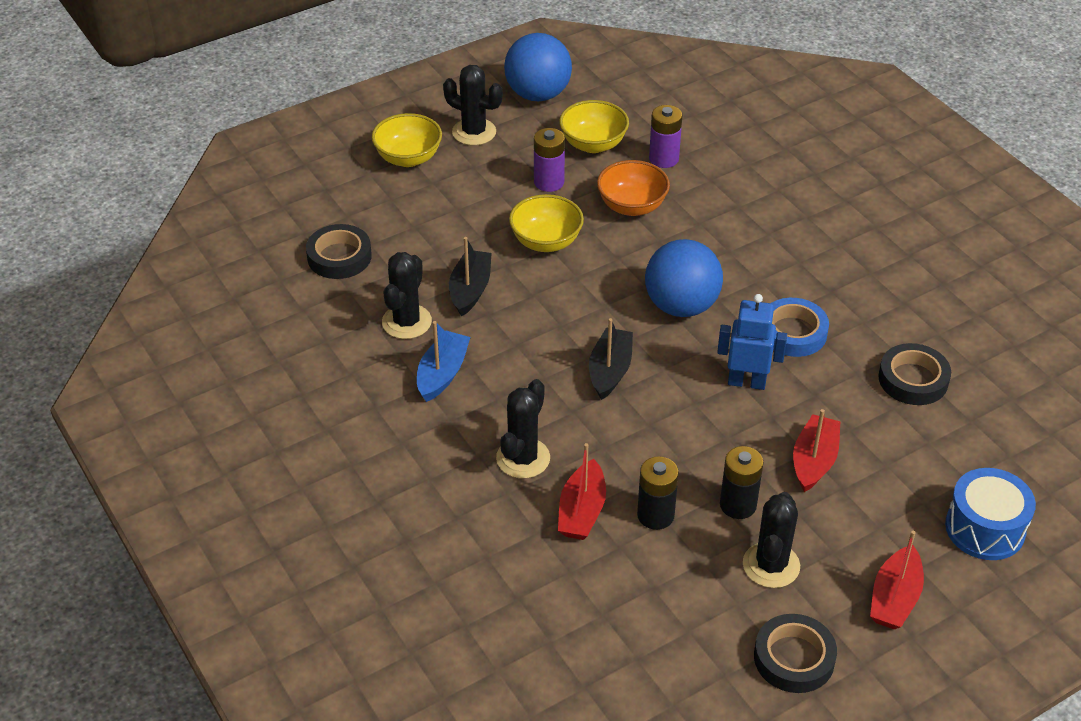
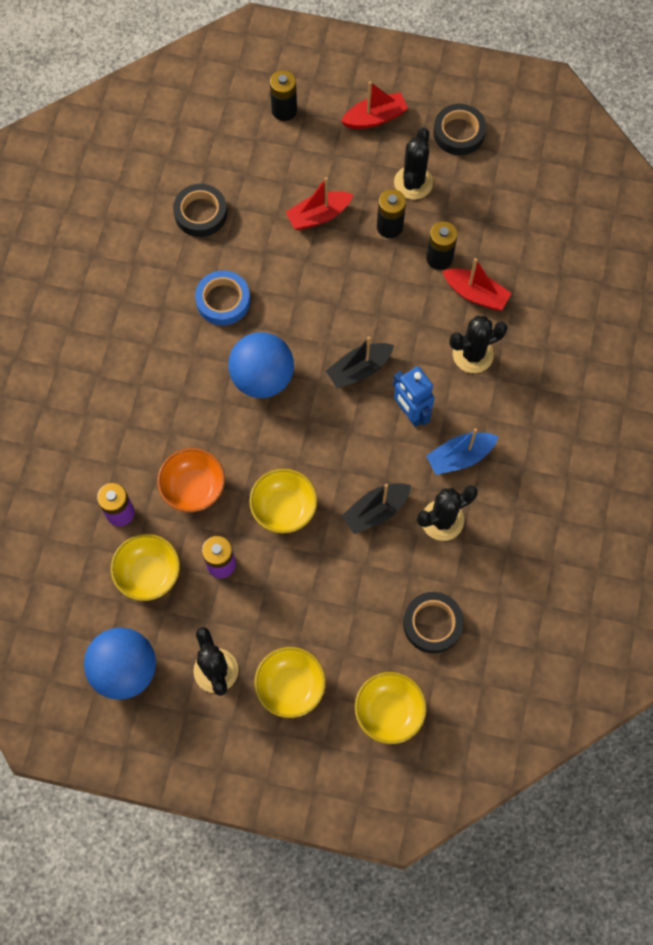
camera: 135 degrees left, 25 degrees up
red boat [558,443,606,540] -> red boat turned 60 degrees clockwise [443,258,511,310]
blue robot [717,294,787,390] -> blue robot moved to [393,366,435,427]
black cactus [743,492,800,588] -> black cactus turned 45 degrees counterclockwise [394,127,433,200]
blue drum [945,468,1036,560] -> black battery [270,70,297,121]
none -> yellow bowl [355,672,427,744]

